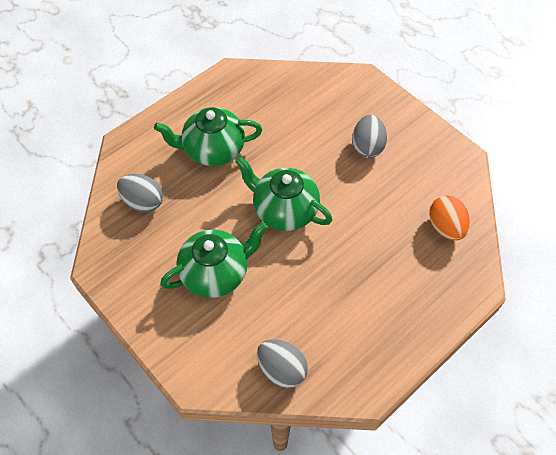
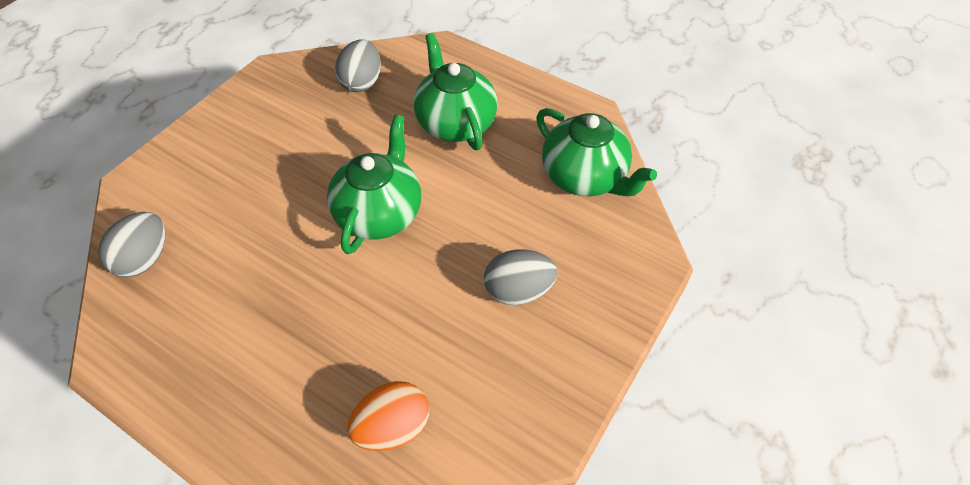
camera: 75 degrees right, 5 degrees down
green teapot [160,222,268,298] -> green teapot moved to [536,108,657,196]

